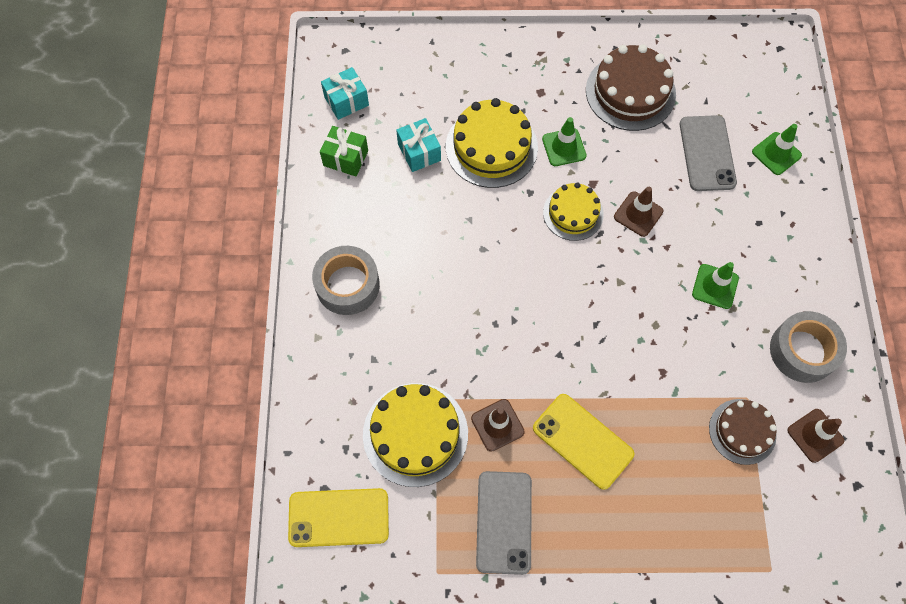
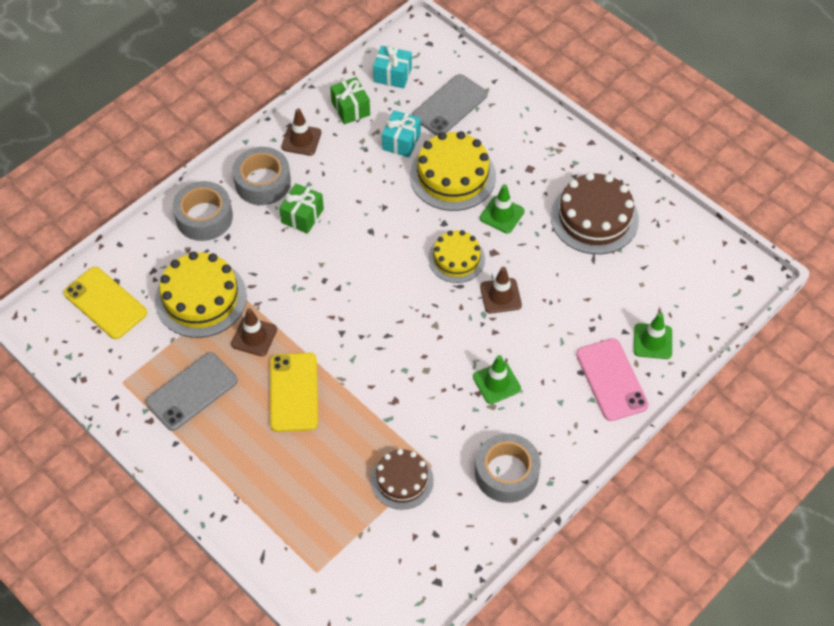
camera: 45 degrees right, 10 degrees down
grey phone [680,115,737,191] -> grey phone moved to [412,74,488,136]
brown traffic cone [787,409,844,463] -> brown traffic cone moved to [281,108,321,156]
none -> grey tape [173,181,233,241]
none -> green gift [279,183,324,234]
none -> pink phone [576,338,649,421]

